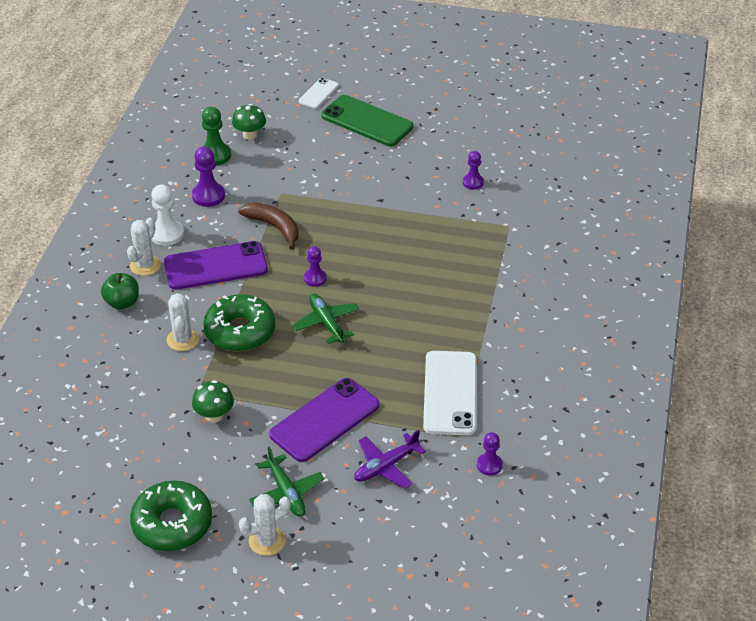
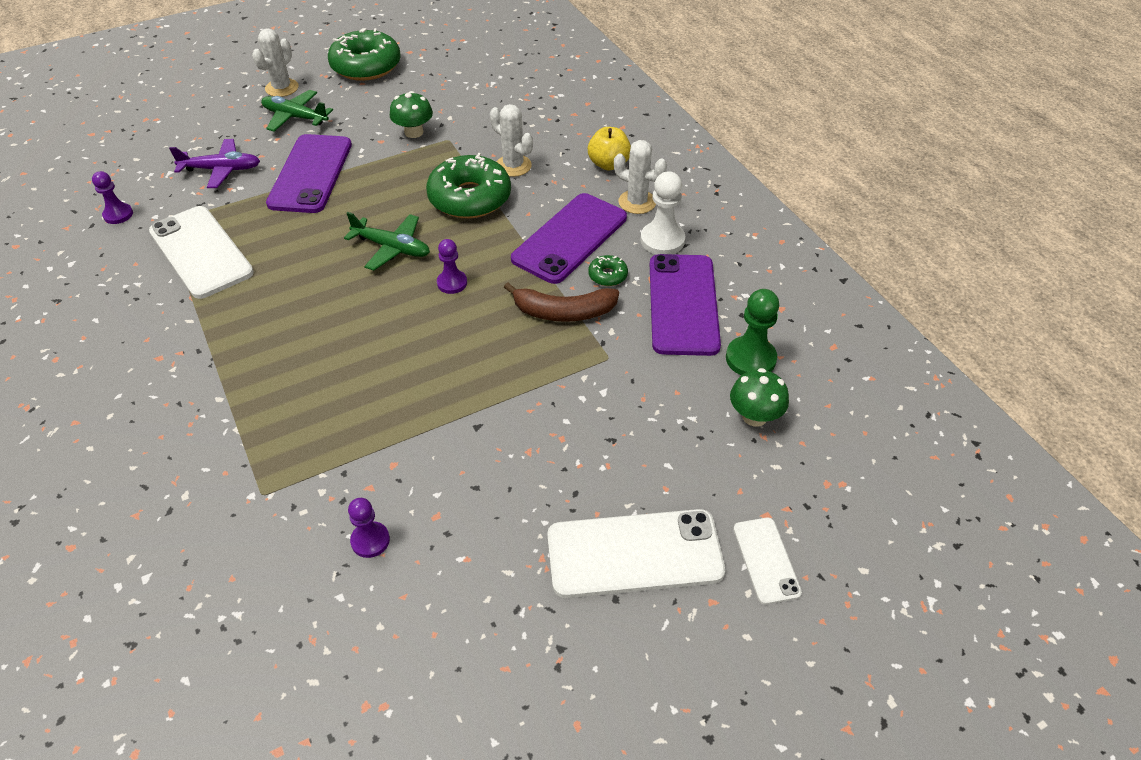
camera: 140 degrees right, 5 degrees up
green apple [101,273,139,309] -> yellow apple [588,127,631,170]
white cactus [127,218,161,276] -> white cactus turned 45 degrees counterclockwise [614,140,667,214]
purple pawn [192,147,225,207] -> purple phone [650,254,721,356]
green phone [321,95,413,146] -> white phone [547,509,725,598]
purple plane [354,430,426,489] -> purple plane turned 75 degrees clockwise [169,139,260,188]
none -> green donut [588,255,628,286]

